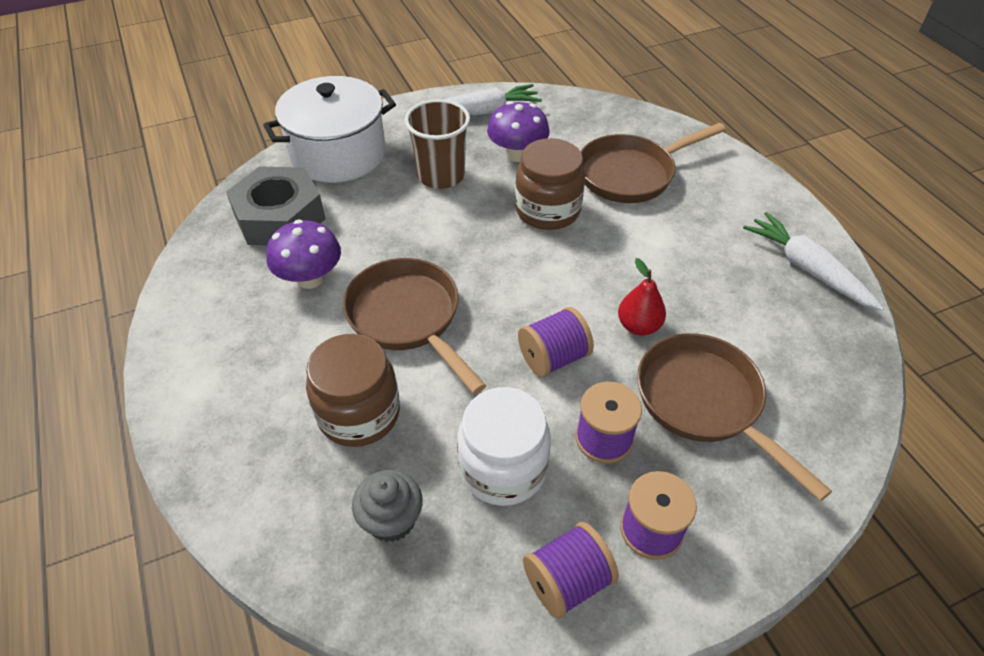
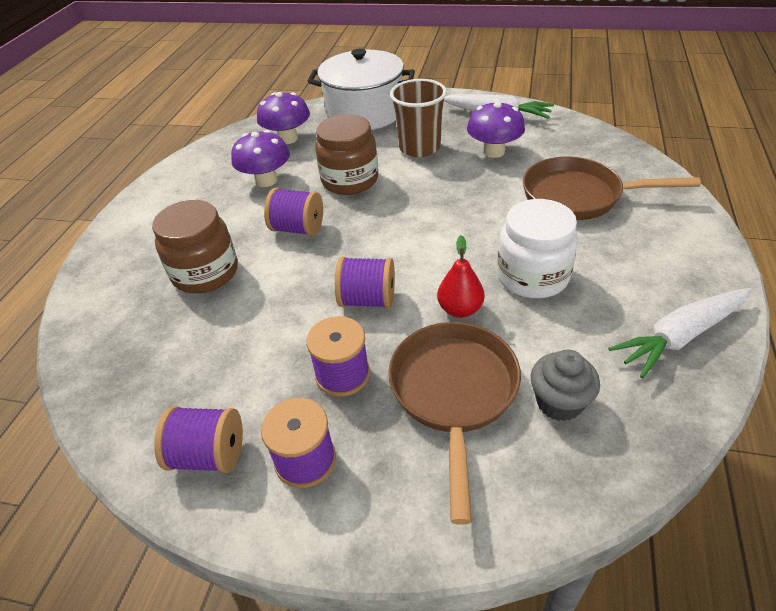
camera: 40 degrees right, 5 degrees down
grey nut [226,166,326,245] -> purple mushroom [257,92,310,144]
brown pan [343,258,486,394] -> purple spool [264,188,323,236]
grey cupcake [352,470,423,542] -> grey cupcake moved to [530,349,600,421]
white jar [457,387,551,506] -> white jar moved to [497,199,578,298]
brown jar [515,138,585,230] -> brown jar moved to [315,114,378,195]
white carrot [743,212,884,311] -> white carrot turned 120 degrees counterclockwise [608,288,752,378]

